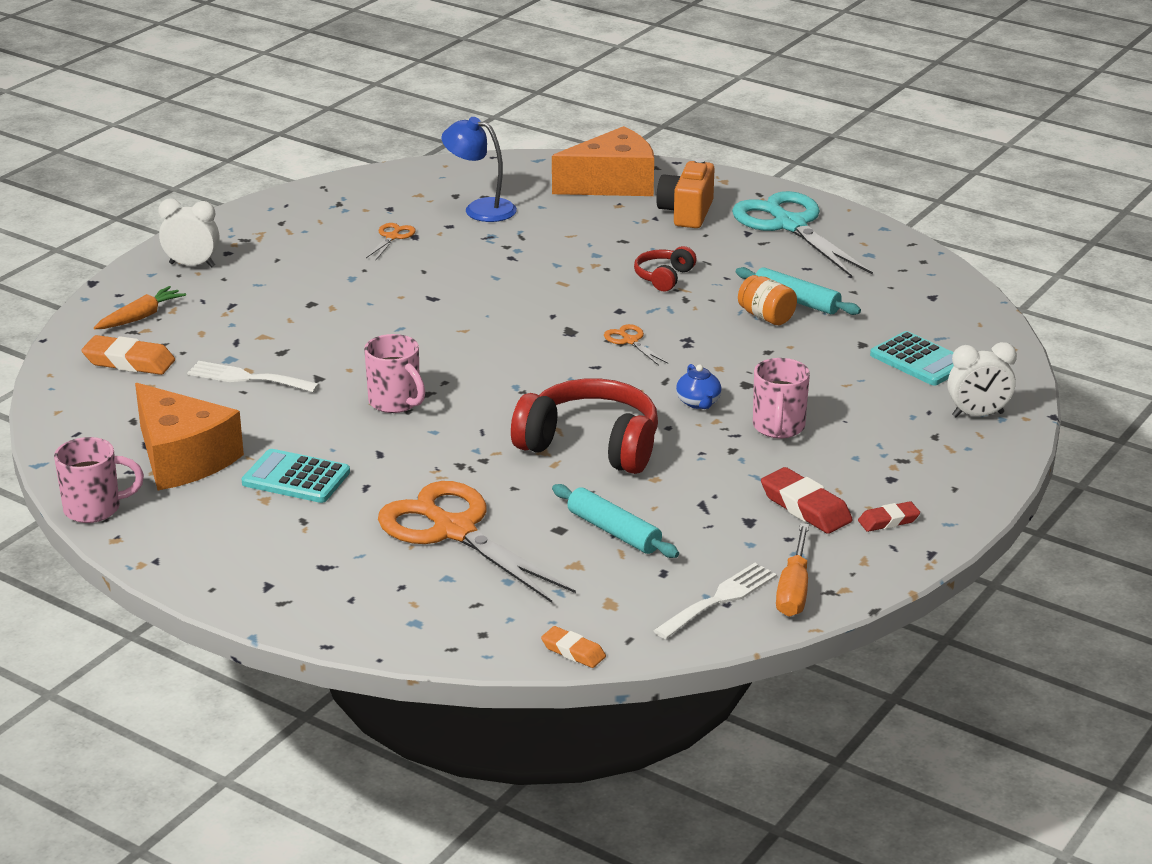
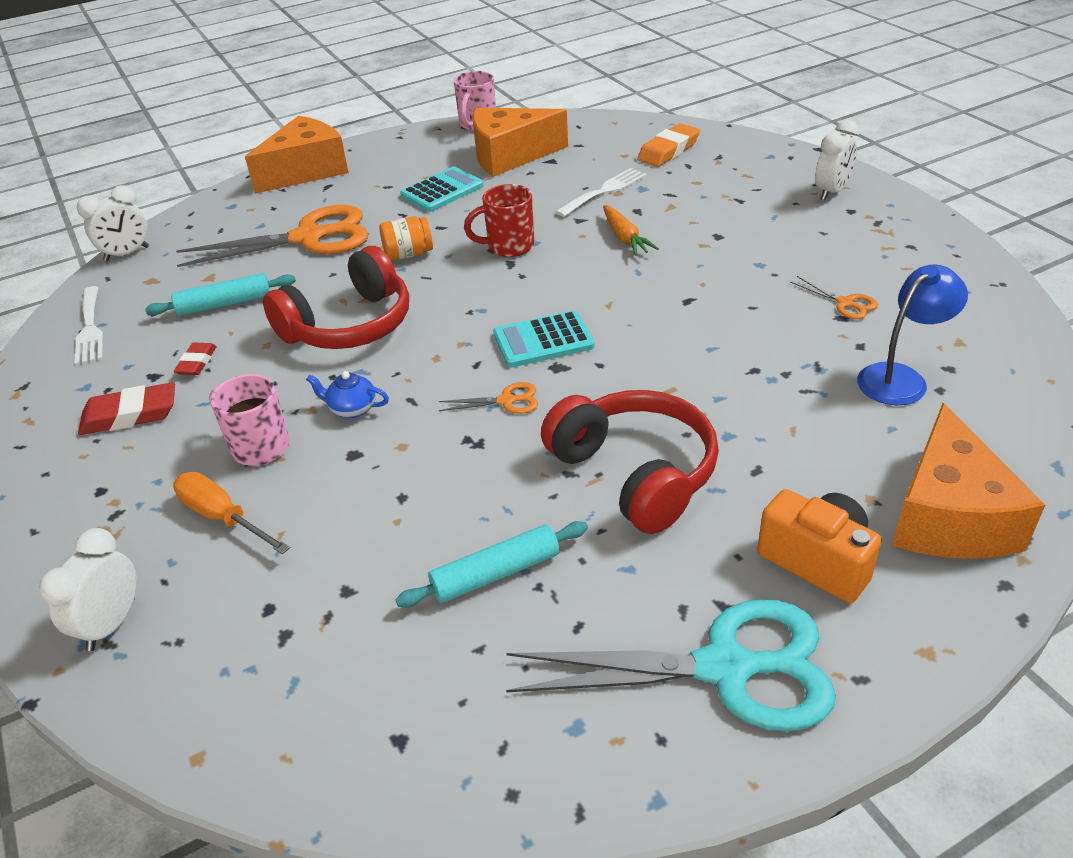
camera: 120 degrees right, 10 degrees up
orange carrot [94,286,186,329] -> orange carrot moved to [603,205,659,256]
pink mug [364,334,425,413] -> red mug [464,184,534,257]
orange eraser [541,626,606,668] -> white clock [77,185,149,261]
red headphones [634,246,697,292] -> red headphones [541,390,719,534], size x2.00
orange jar [738,275,797,325] -> orange jar moved to [379,216,433,261]
orange screwdriver [776,523,809,617] -> orange screwdriver moved to [173,472,290,554]
red eraser [858,501,920,532] -> red eraser moved to [174,342,217,375]
turquoise calculator [870,331,954,386] -> turquoise calculator moved to [493,310,594,367]
none -> orange cheese [245,116,349,194]

